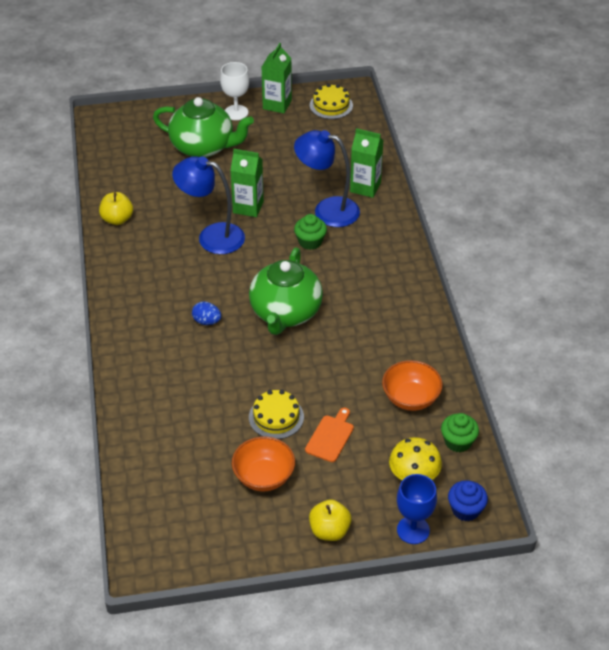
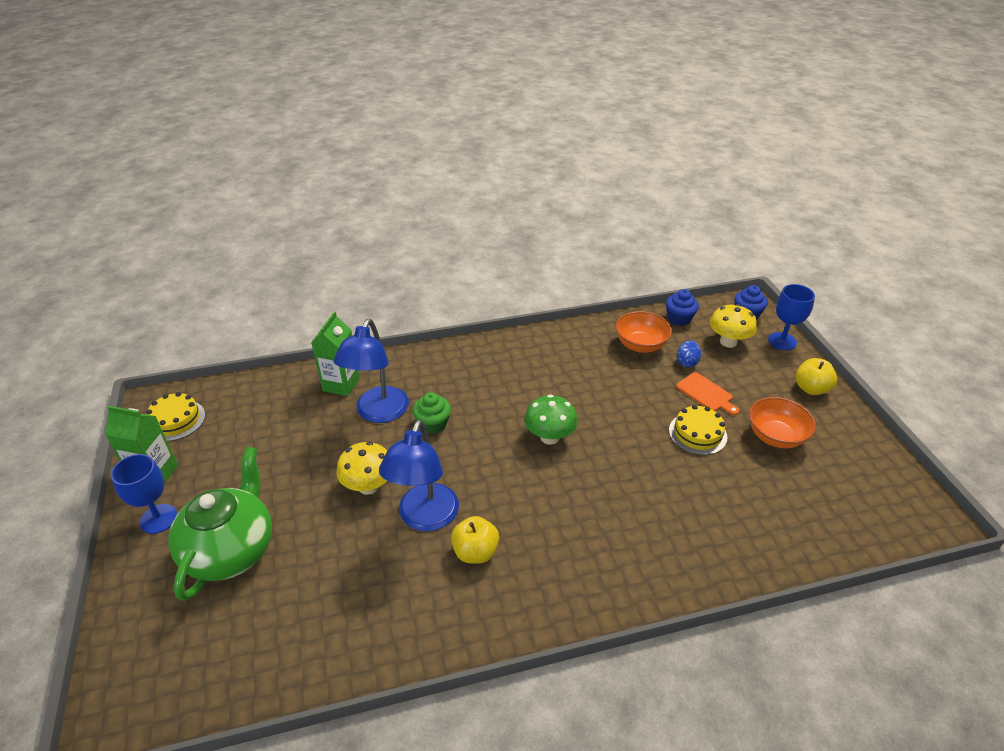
camera: 95 degrees left, 5 degrees down
yellow apple [99,192,133,225] -> yellow apple moved to [451,516,499,564]
blue egg [192,302,221,325] -> blue egg moved to [677,340,701,368]
white goblet [220,62,249,120] -> blue goblet [111,454,177,534]
green carton [230,149,264,217] -> yellow mushroom [336,442,387,495]
green teapot [249,247,323,335] -> green mushroom [524,394,578,445]
orange cutting board [305,407,354,462] -> orange cutting board turned 150 degrees counterclockwise [676,372,739,415]
green cupcake [441,413,479,452] -> blue cupcake [666,289,699,326]

